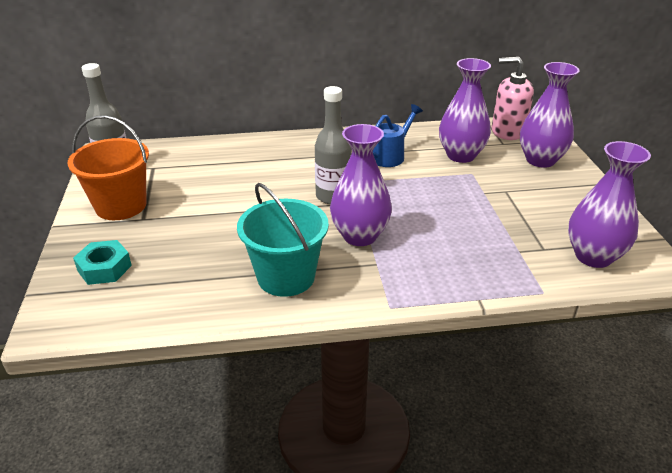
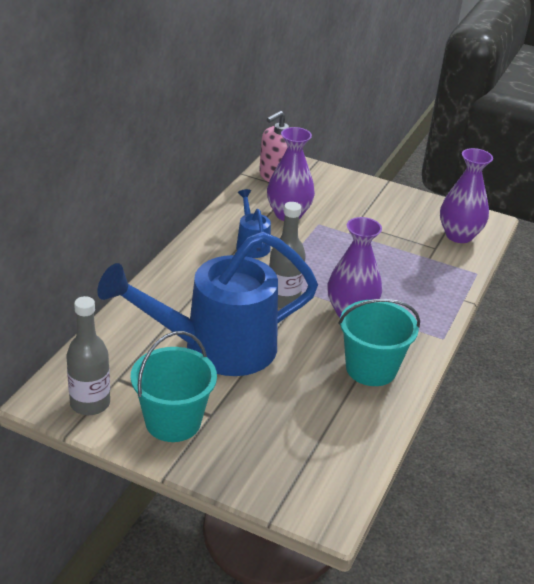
camera: 60 degrees left, 0 degrees up
orange bucket [68,115,149,220] -> turquoise bucket [131,331,217,442]
turquoise nut [73,240,132,285] -> none
purple vase [520,62,580,168] -> none
none -> blue watering can [97,232,318,376]

